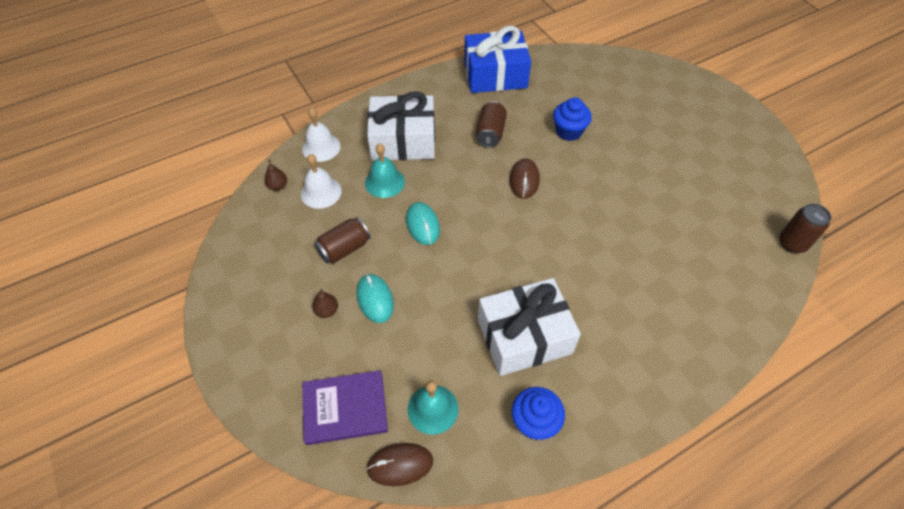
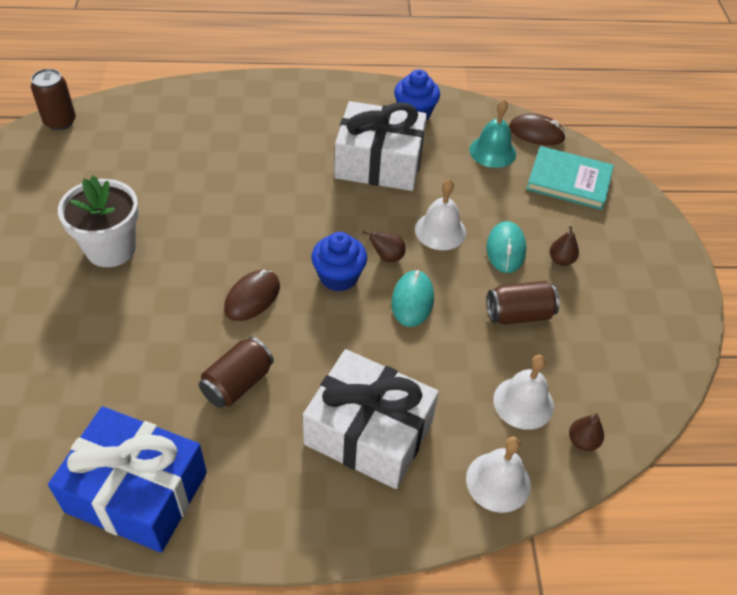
camera: 155 degrees left, 5 degrees down
purple book [302,370,388,445] -> turquoise book [526,146,614,210]
turquoise bell [365,143,405,198] -> none
blue cupcake [553,97,592,141] -> blue cupcake moved to [312,232,367,292]
none -> white flower pot [58,176,139,267]
none -> brown pear [362,231,406,262]
none -> white bell [415,179,466,250]

